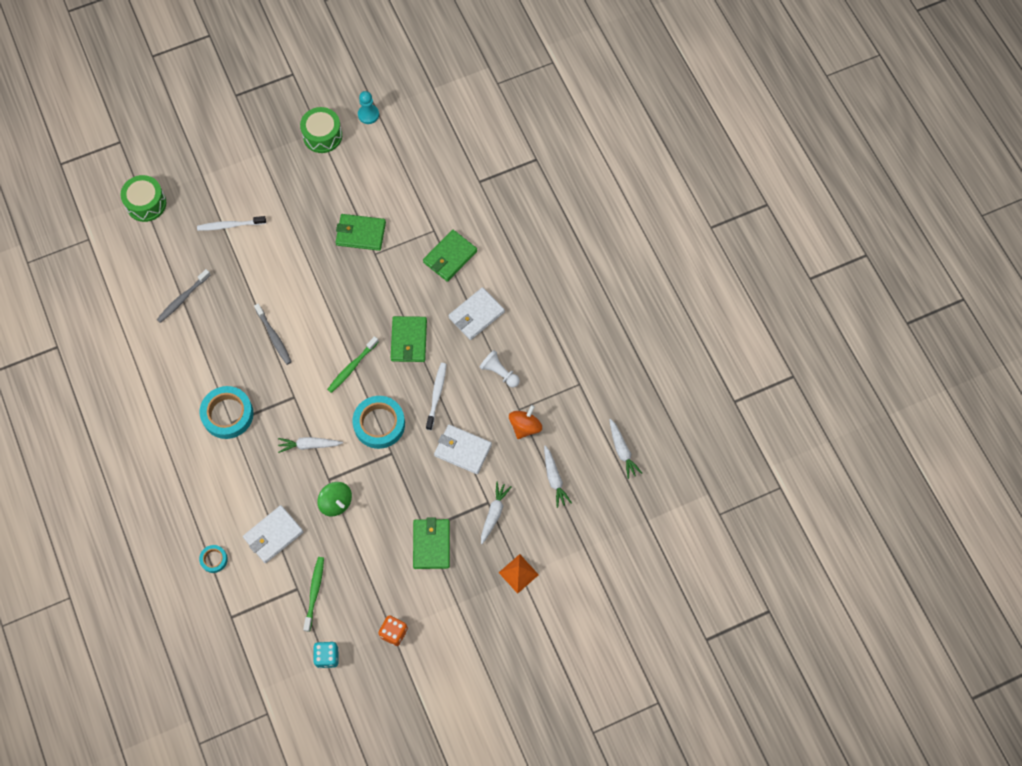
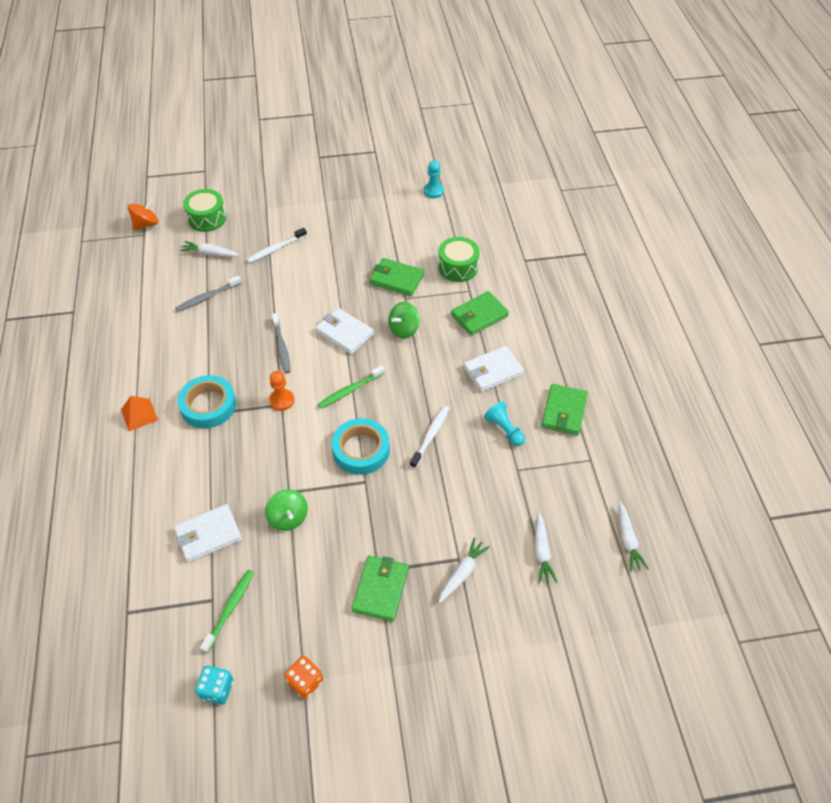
camera: 15 degrees right, 15 degrees down
white toothbrush [197,216,266,231] -> white toothbrush turned 45 degrees counterclockwise [247,228,307,263]
turquoise tape [199,545,228,573] -> none
white carrot [278,437,343,453] -> white carrot moved to [180,241,239,257]
green drum [300,107,342,153] -> green drum moved to [438,237,480,282]
green wallet [391,316,427,362] -> green wallet moved to [541,384,588,435]
white wallet [434,425,492,474] -> white wallet moved to [315,308,374,354]
white pawn [480,350,520,388] -> turquoise pawn [484,401,525,446]
orange pyramid [499,554,539,594] -> orange pyramid moved to [121,396,158,431]
orange spinning top [509,405,542,439] -> orange spinning top moved to [127,199,159,230]
none -> orange pawn [269,371,294,411]
none -> green spinning top [388,302,420,339]

